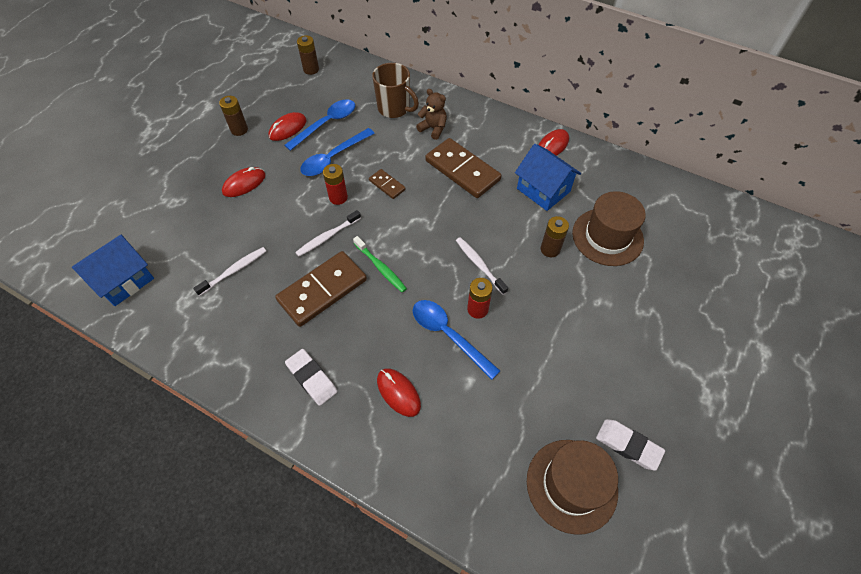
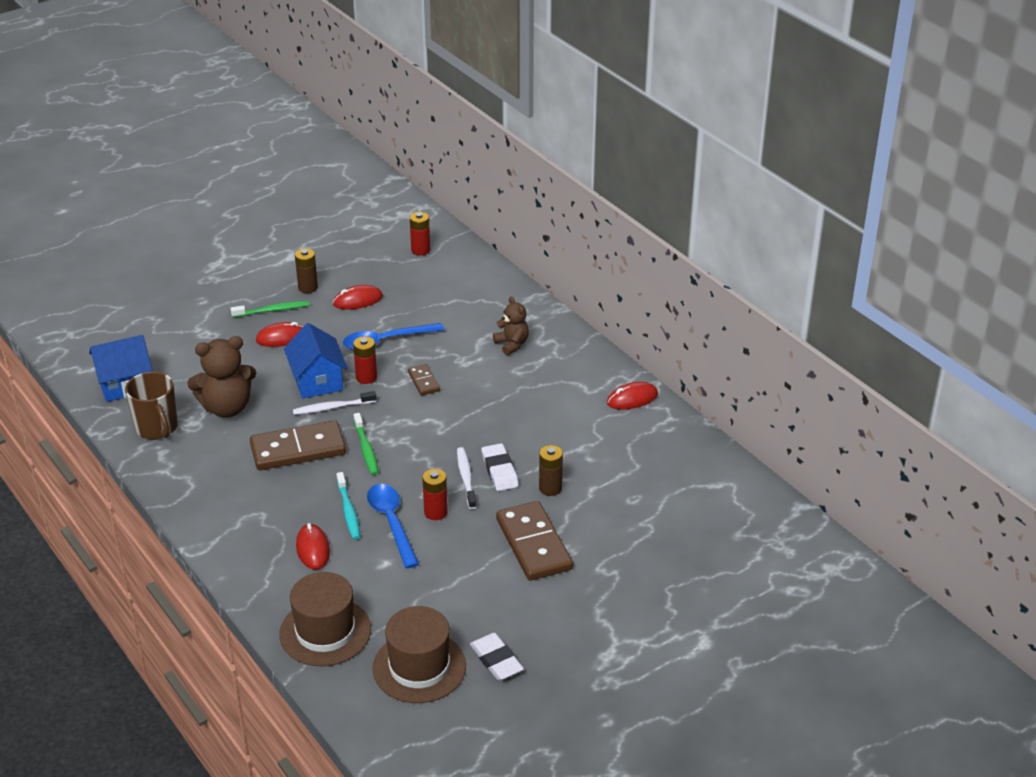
camera: 25 degrees right, 20 degrees down
white toothbrush [193,247,266,296] -> brown teddy bear [187,336,256,418]
blue spoon [284,99,355,151] -> none
white eraser [285,349,337,406] -> white eraser moved to [481,443,519,491]
brown battery [297,35,319,75] -> red battery [410,212,430,256]
brown mug [372,63,419,118] -> brown mug moved to [125,372,178,440]
brown domino [425,138,502,198] -> brown domino moved to [496,501,573,581]
blue house [515,144,581,211] -> blue house moved to [284,323,348,399]
brown hat [572,191,646,266] -> brown hat moved to [279,572,371,666]
none -> green toothbrush [231,301,310,318]
none -> turquoise toothbrush [336,472,360,540]

